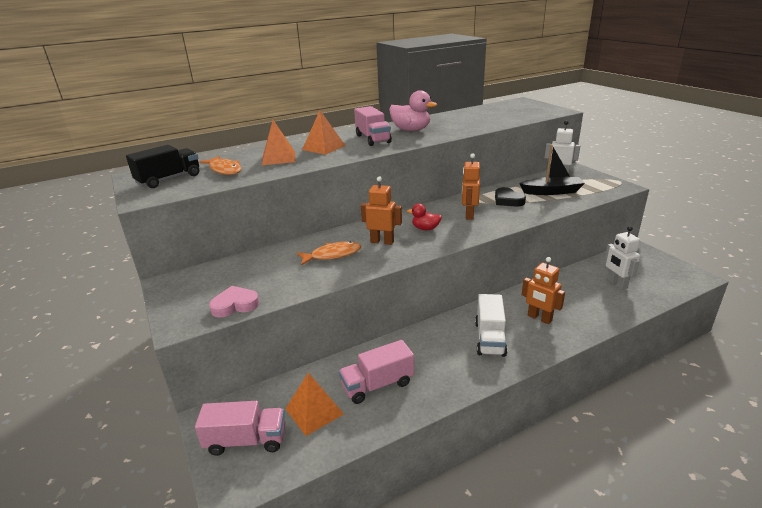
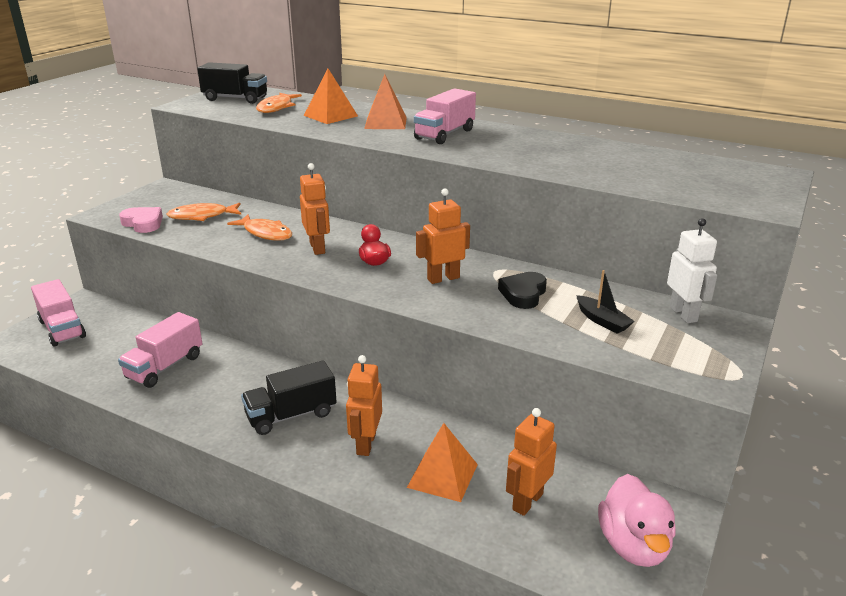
camera: 55 degrees right, 0 degrees up
orange pyramid [285,373,344,436] -> orange pyramid moved to [407,423,478,502]
pink truck [339,340,414,404] -> pink truck turned 90 degrees counterclockwise [118,312,203,388]
pink duck [389,90,437,131] -> pink duck moved to [598,474,676,567]
white truck [475,294,507,357] -> black truck [241,361,337,435]
black boat [519,144,585,195] -> black boat [576,270,635,334], size x0.62
white robot [605,226,640,290] -> orange robot [506,408,557,516]
none -> orange fish [167,203,241,221]

